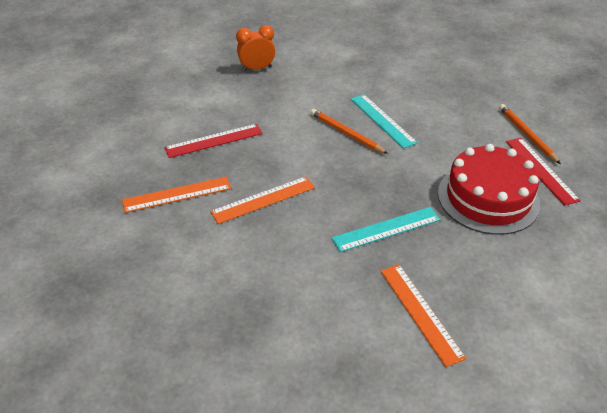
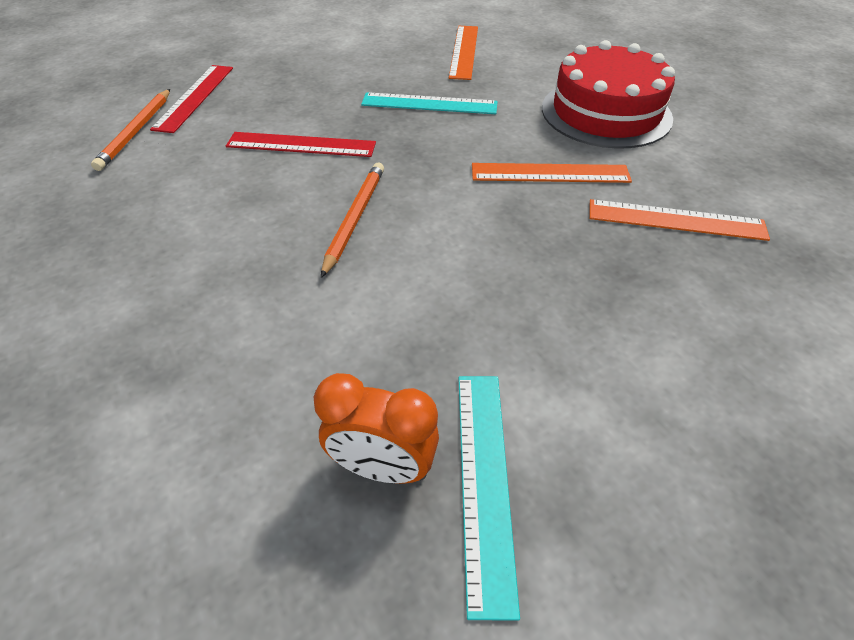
camera: 150 degrees left, 5 degrees up
red ruler [164,124,263,158] -> red ruler moved to [226,132,376,157]
orange pencil [311,109,388,154] -> orange pencil turned 150 degrees counterclockwise [321,163,384,278]
turquoise ruler [351,94,418,149] -> turquoise ruler moved to [458,376,520,621]
red cake [438,144,540,235] -> red cake moved to [542,40,675,149]

